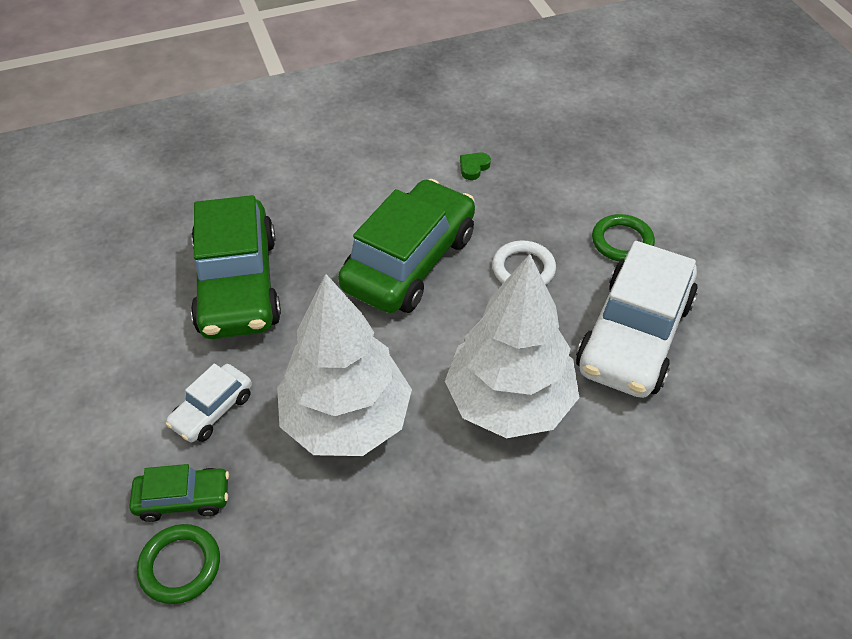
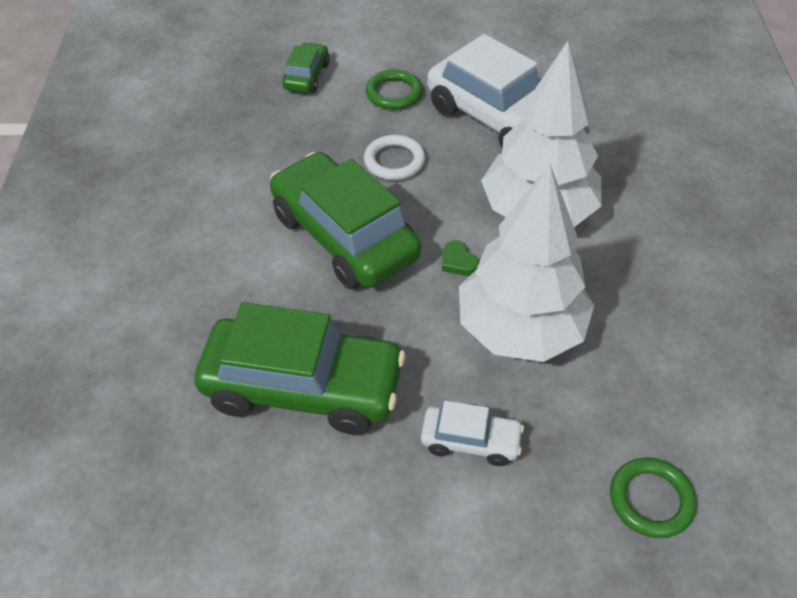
camera: 70 degrees left, 0 degrees up
green car [129,464,229,522] -> green car moved to [282,42,329,93]
white car [165,364,252,442] -> white car turned 45 degrees counterclockwise [421,401,524,466]
green heart [460,153,491,180] -> green heart moved to [442,241,479,276]

